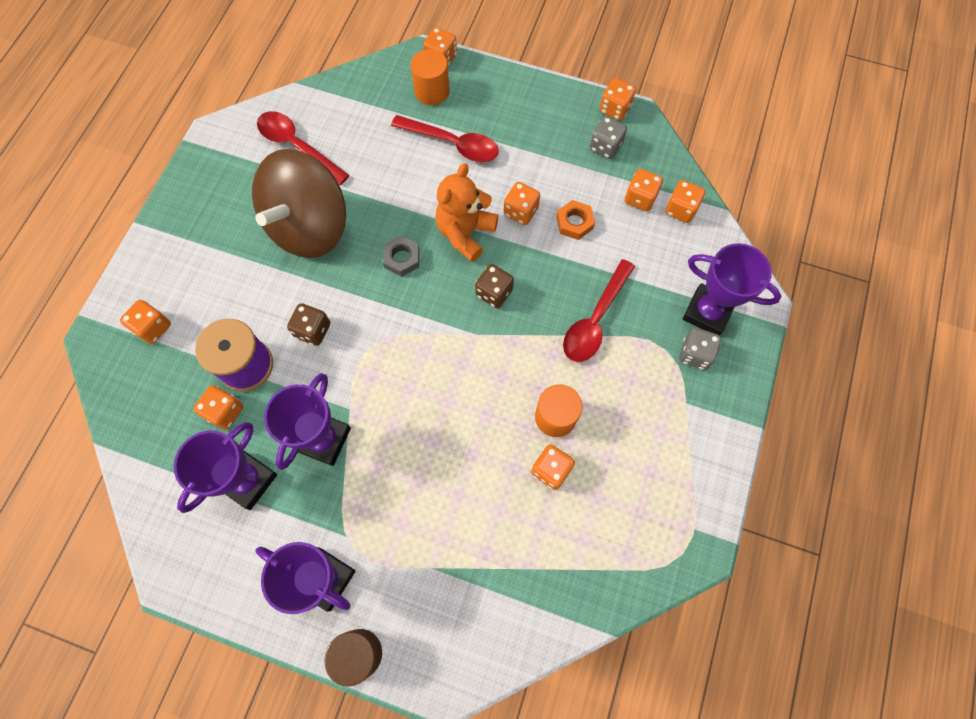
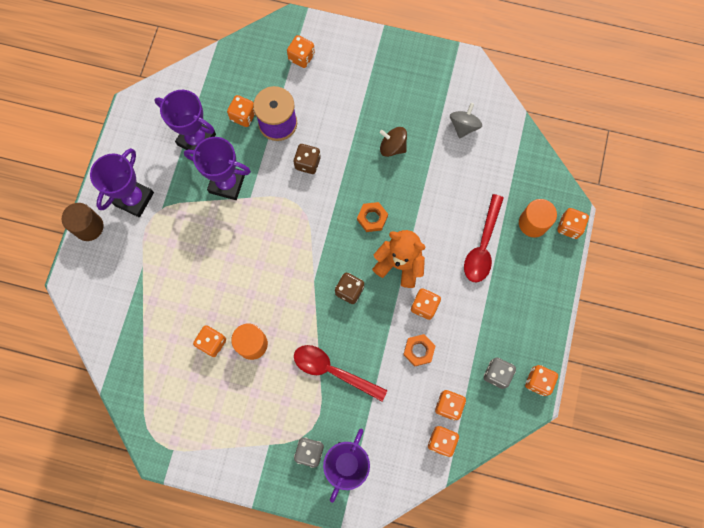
camera: 85 degrees right, 5 degrees up
brown spinning top [252,149,346,258] -> brown spinning top [380,127,407,157], size x0.43
red spoon [257,111,350,185] -> grey spinning top [450,103,482,138]
grey nut [383,236,419,277] -> orange nut [357,202,388,232]

